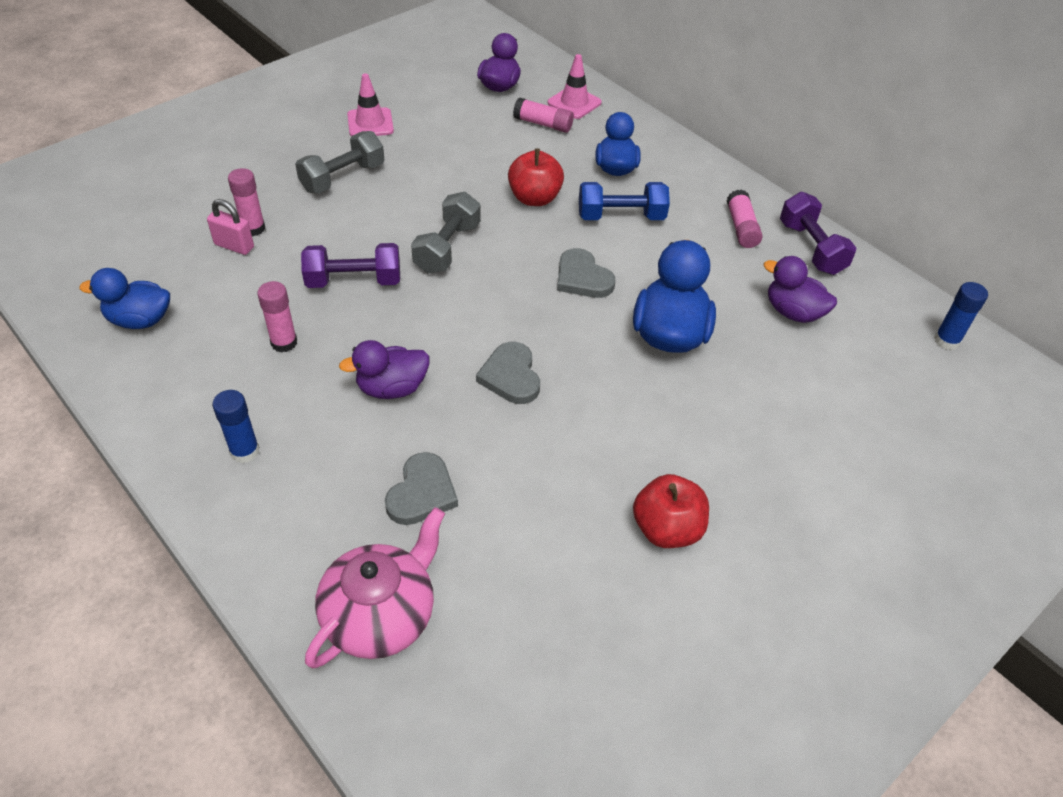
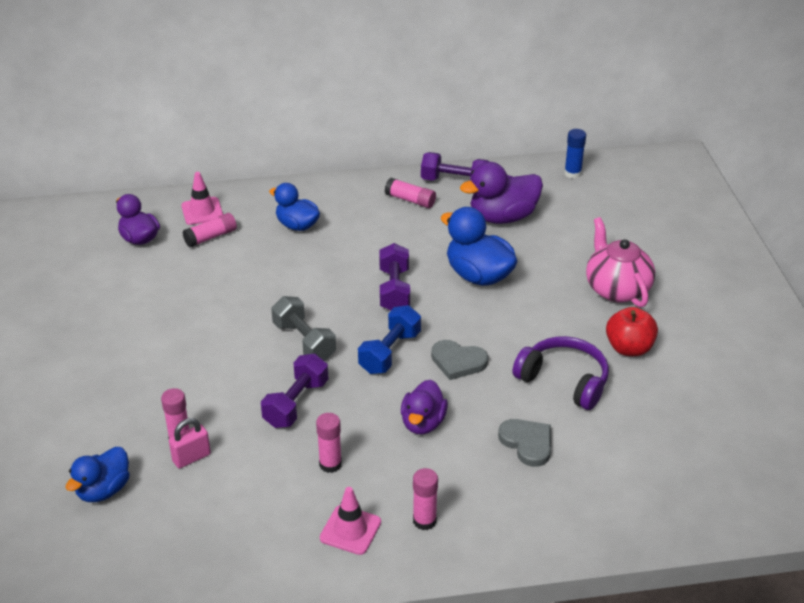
camera: 55 degrees left, 10 degrees down
blue duck [79,268,170,329] -> blue duck moved to [65,447,130,502]
blue glue stick [212,390,260,463] -> pink glue stick [413,468,438,530]
grey dumbbell [295,131,385,193] -> none
pink teapot [305,507,445,668] -> pink teapot moved to [586,217,655,308]
pink traffic cone [347,73,394,136] -> pink traffic cone moved to [320,487,381,555]
red apple [508,148,564,206] -> none
grey heart [557,248,615,298] -> purple dumbbell [379,243,410,310]
blue dumbbell [579,182,670,220] -> blue dumbbell moved to [358,305,421,374]
purple duck [763,256,837,323] -> purple duck [460,162,543,224], size x1.51
none -> purple headphones [513,336,609,410]

